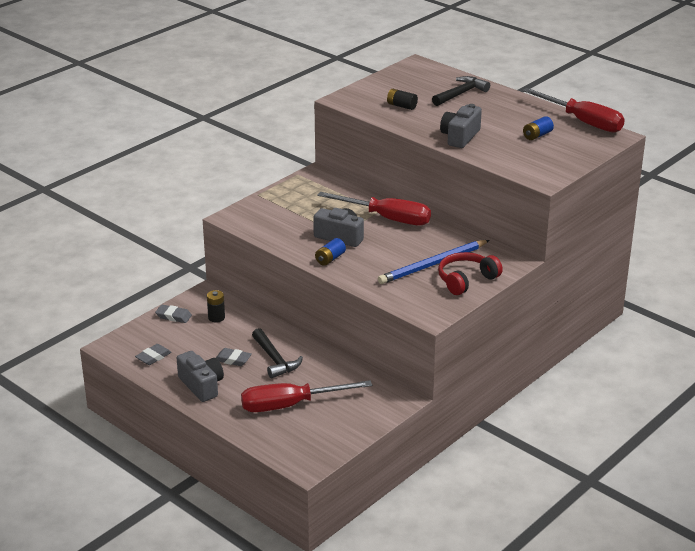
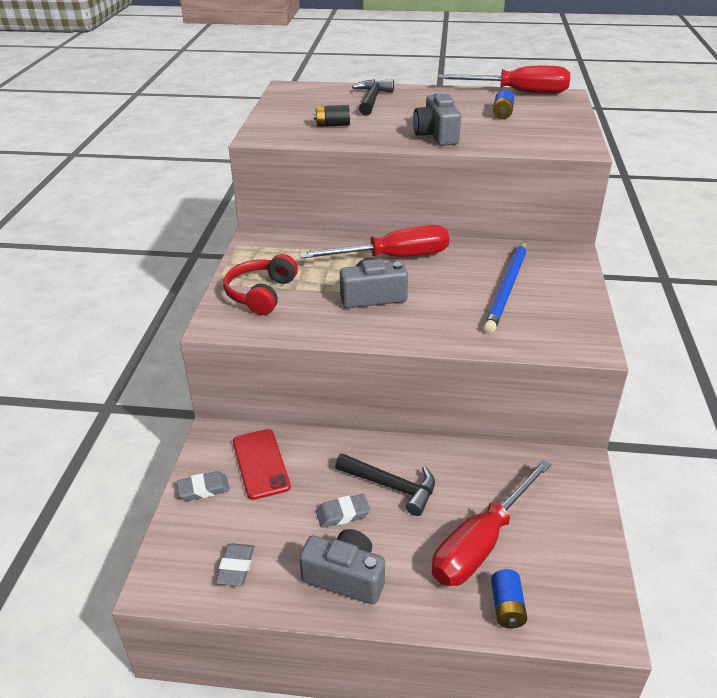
camera: 35 degrees left, 5 degrees up
black battery [207,290,225,323] -> red phone [233,429,291,500]
blue battery [315,238,346,266] -> blue battery moved to [491,569,528,628]
red headphones [438,252,503,295] -> red headphones moved to [223,254,298,315]

